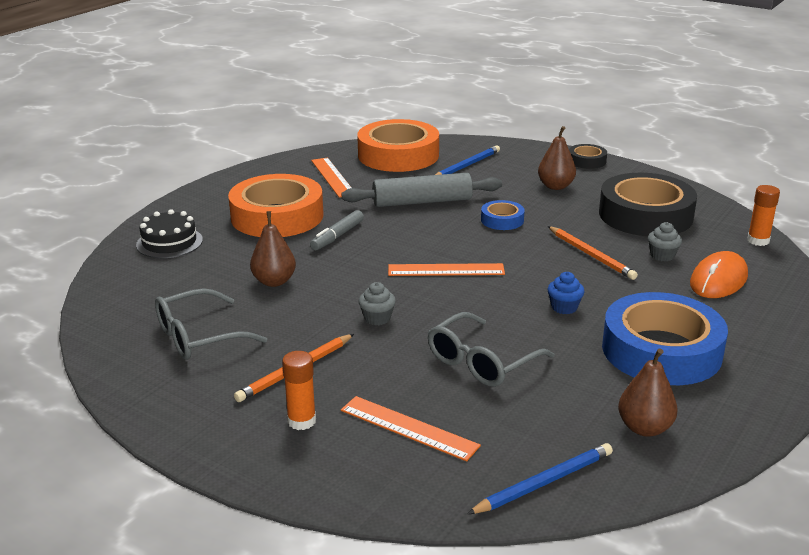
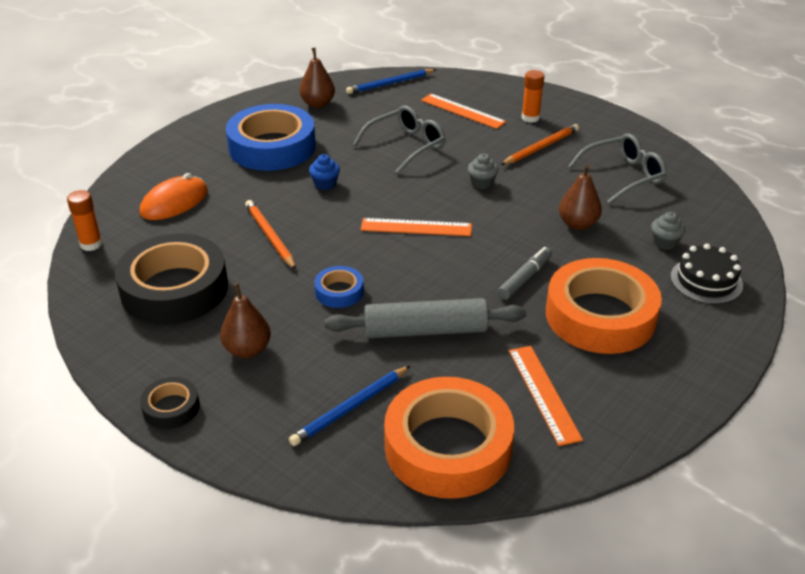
camera: 175 degrees left, 10 degrees up
grey cupcake [648,222,682,261] -> grey cupcake moved to [651,212,685,250]

